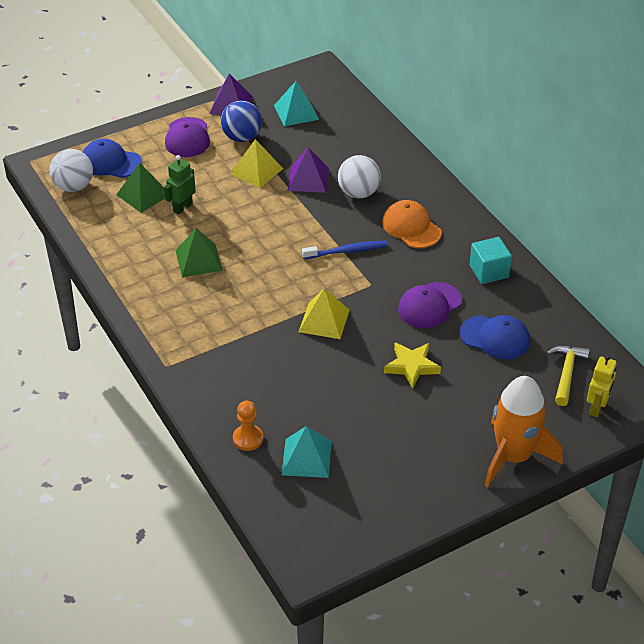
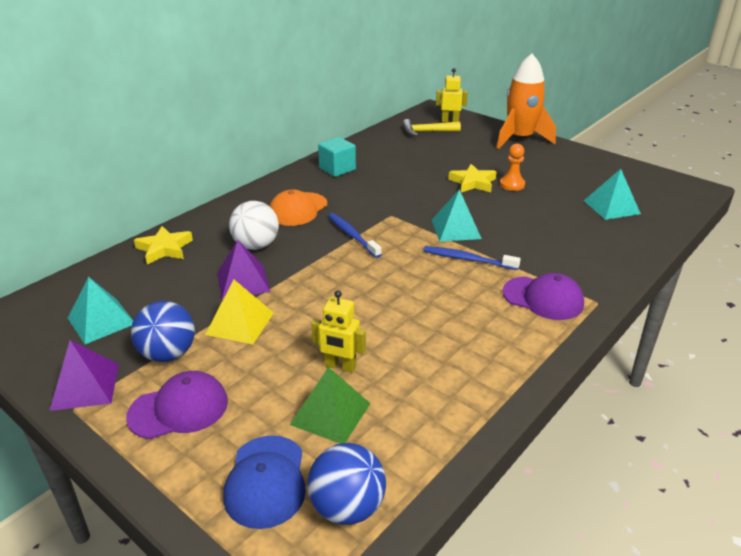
camera: 110 degrees left, 10 degrees down
white ball [50,149,93,192] -> blue ball [308,443,386,525]
green robot [164,155,196,214] -> yellow robot [311,290,366,373]
green pyramid [176,228,223,277] -> none
orange pawn [233,401,263,451] -> orange pawn moved to [500,144,525,191]
yellow pyramid [299,288,349,339] -> turquoise pyramid [432,189,482,242]
purple cap [398,282,462,328] -> purple cap moved to [502,273,584,320]
blue cap [460,315,530,360] -> none
none -> yellow star [134,226,193,264]
none -> blue toothbrush [423,246,521,270]

